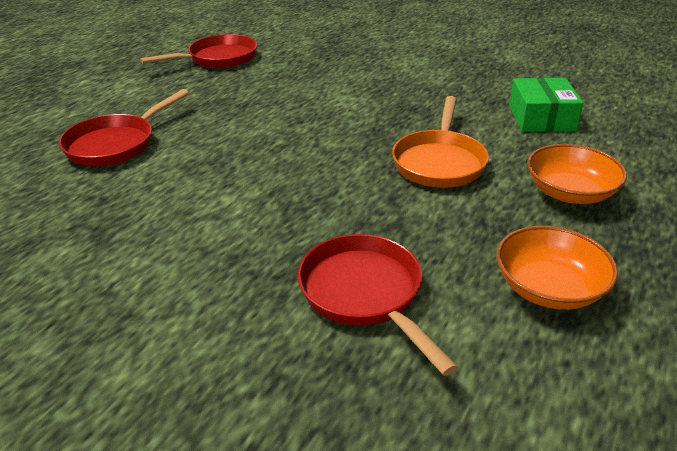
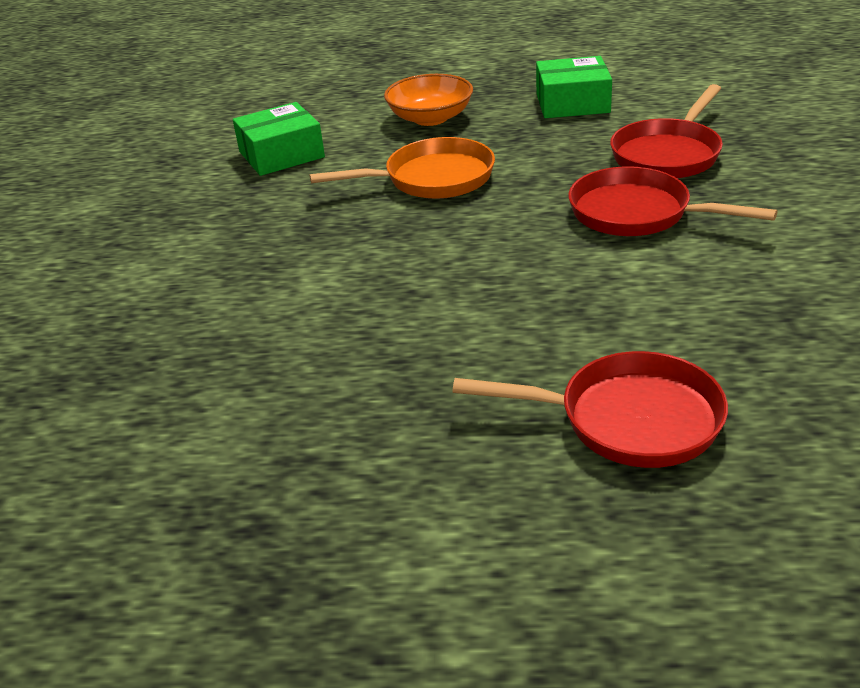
camera: 115 degrees left, 0 degrees up
red pan [140,34,257,68] -> red pan moved to [568,166,778,236]
orange bowl [496,226,618,310] -> green box [536,56,612,118]

